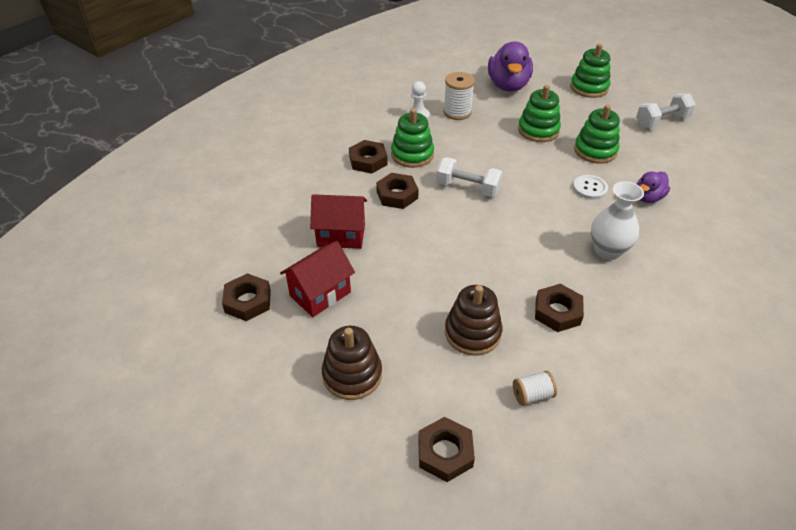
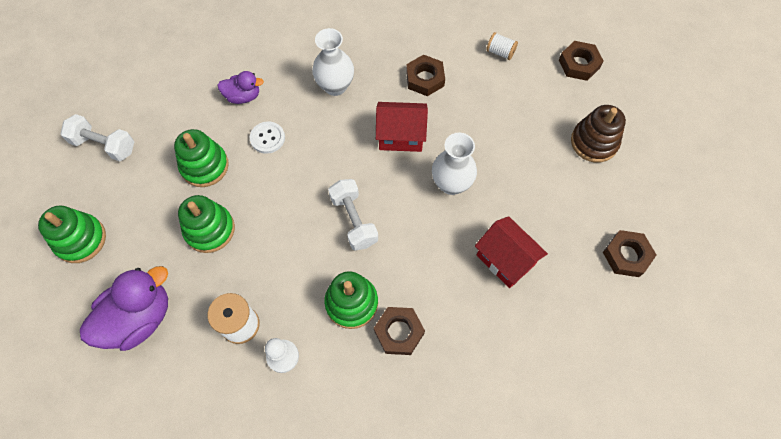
camera: 135 degrees left, 20 degrees up
red house [280,241,355,317] -> red house moved to [376,102,428,152]
brown nut [376,173,419,209] -> none
brown stacking toy [445,285,502,356] -> none
none -> white vase [432,133,477,195]

